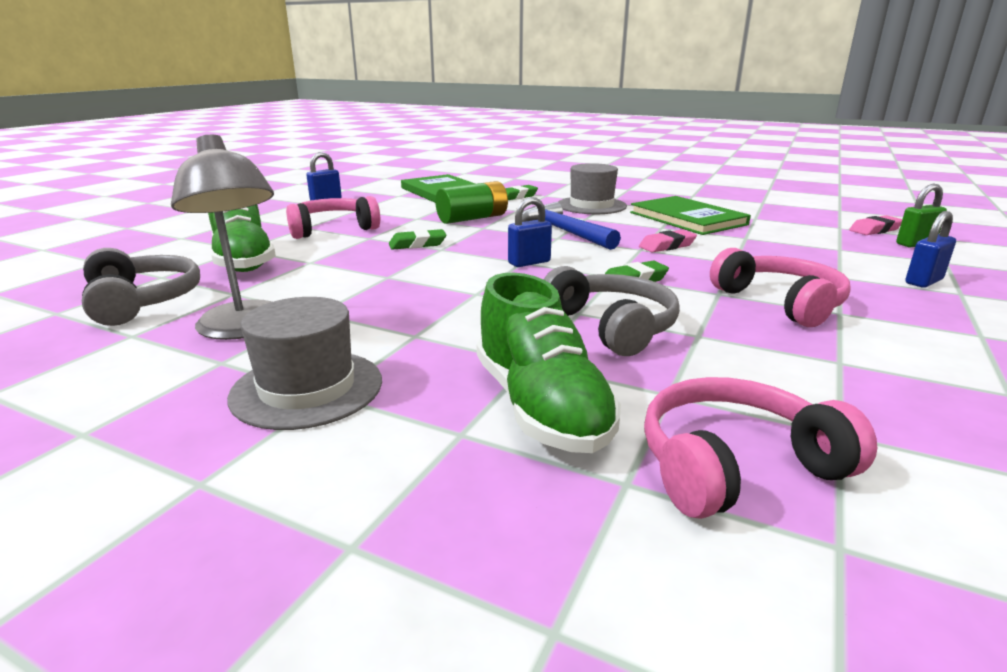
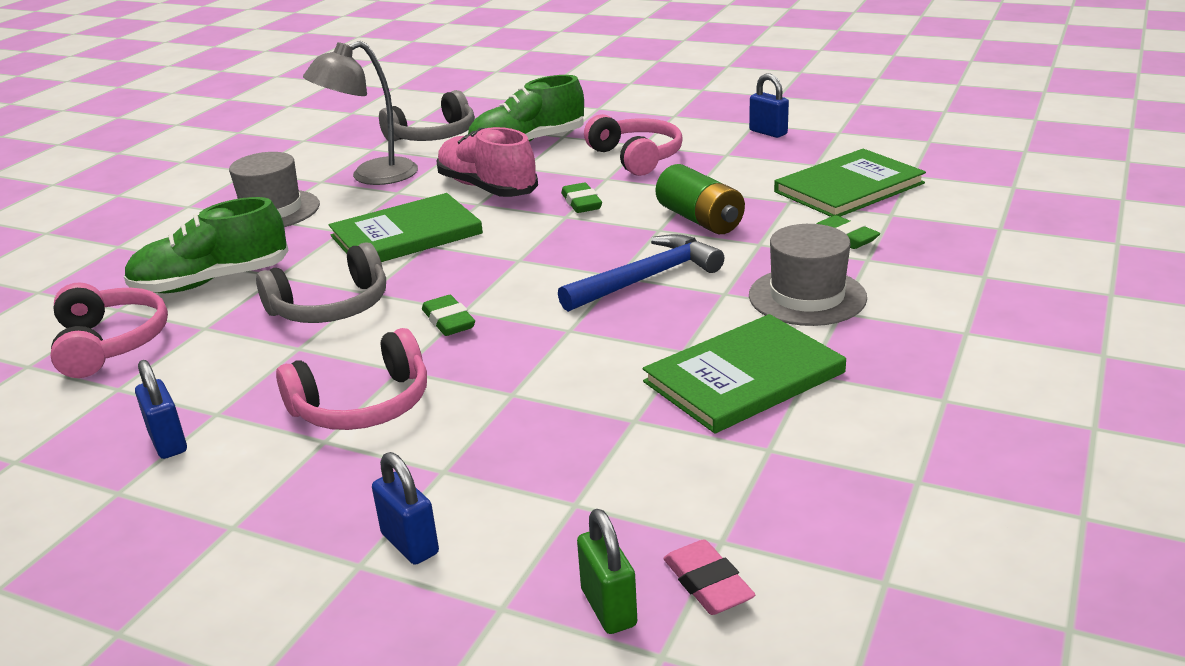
camera: 90 degrees right, 5 degrees up
blue padlock [508,197,552,267] -> blue padlock moved to [135,360,187,459]
pink eraser [639,229,697,253] -> none
none -> green book [329,193,483,262]
none -> pink shoe [436,127,538,197]

